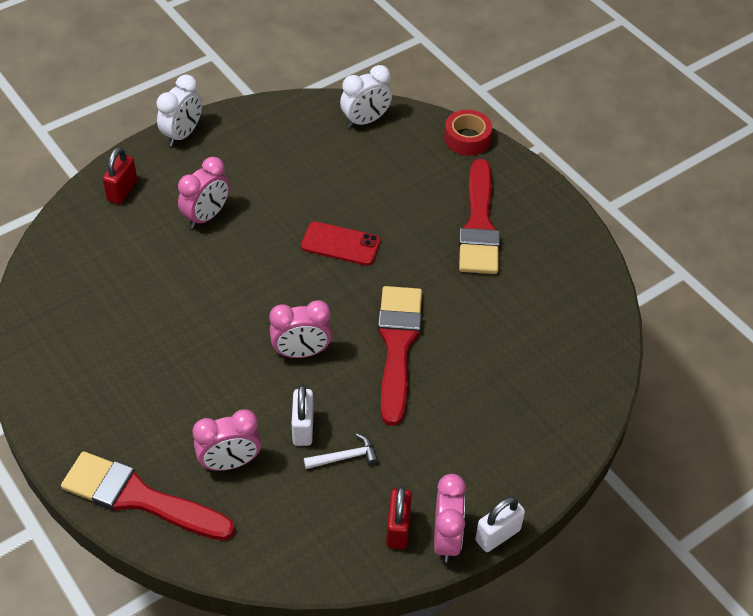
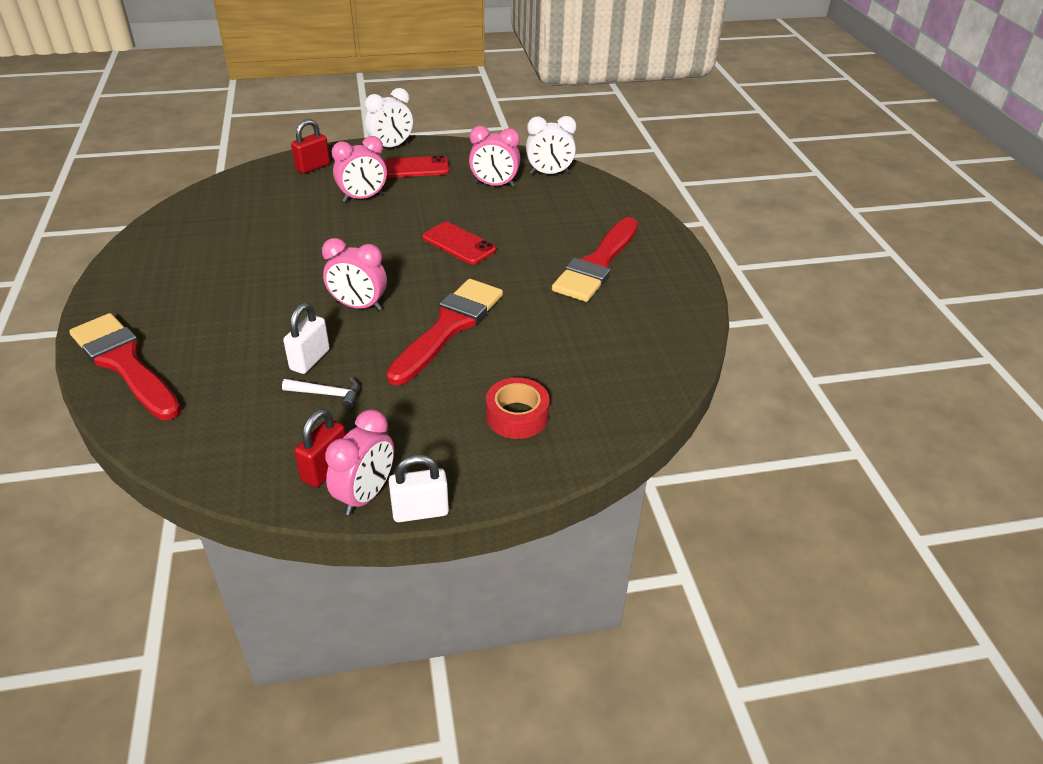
camera: 25 degrees right, 10 degrees down
pink clock [193,409,261,471] -> pink clock moved to [469,126,520,187]
red tape [444,110,492,156] -> red tape moved to [486,378,549,439]
none -> red phone [384,155,449,178]

